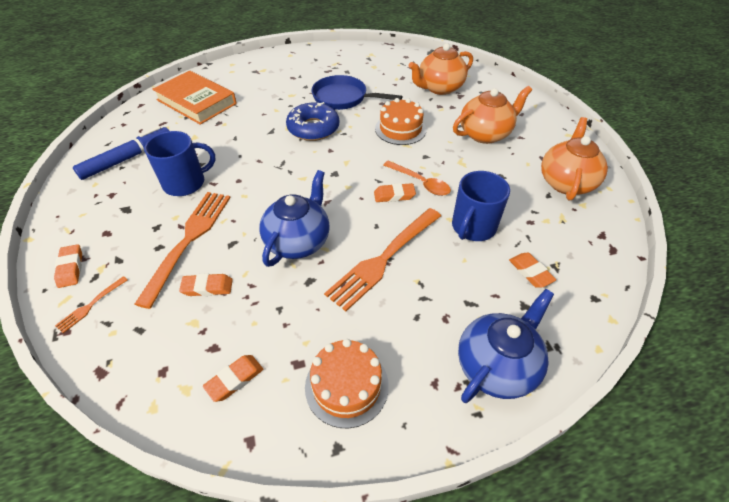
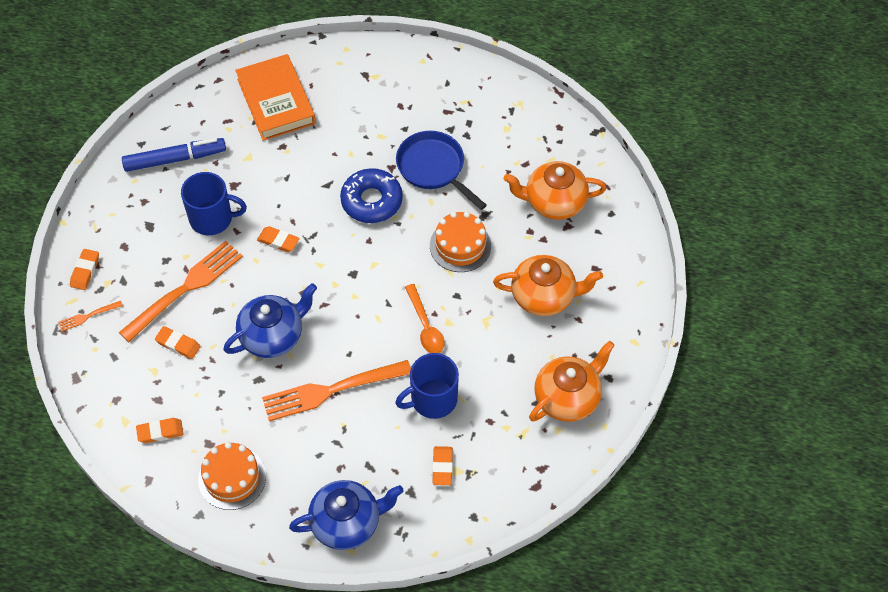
camera: 30 degrees right, 10 degrees up
orange eraser [374,183,416,202] -> orange eraser moved to [257,226,300,252]

